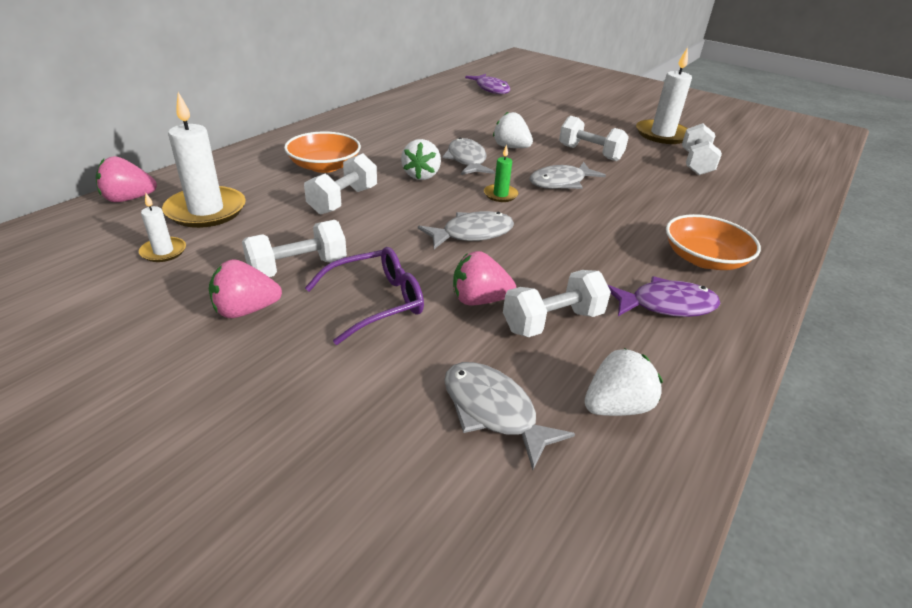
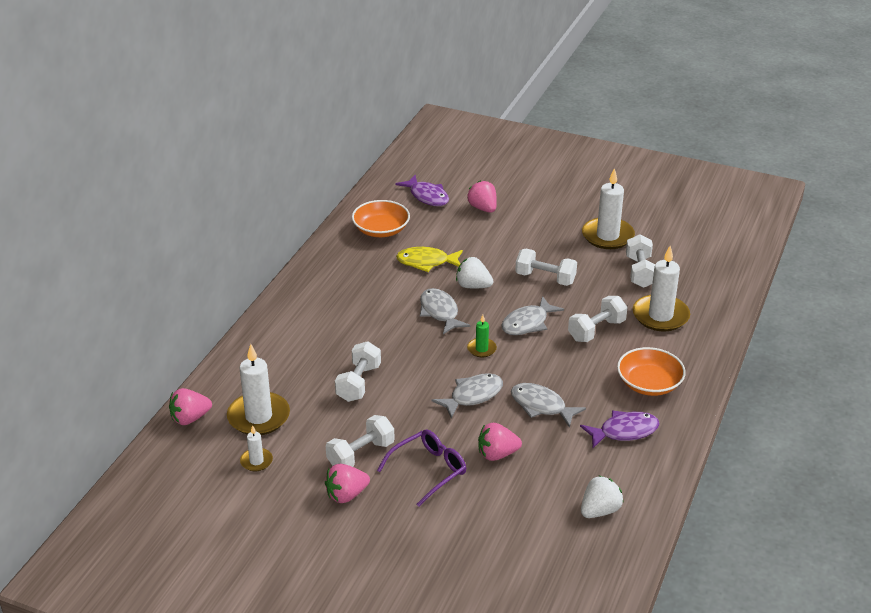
camera: 10 degrees left, 0 degrees up
orange bowl [284,132,361,173] -> orange bowl moved to [352,200,410,237]
white strawberry [401,139,441,180] -> none
grey fish [444,362,575,470] -> grey fish moved to [511,383,586,428]
white dumbbell [503,270,611,337] -> white dumbbell moved to [568,296,628,342]
none -> yellow fish [396,247,463,272]
none -> pink strawberry [467,180,497,213]
none -> white candle [633,246,690,331]

